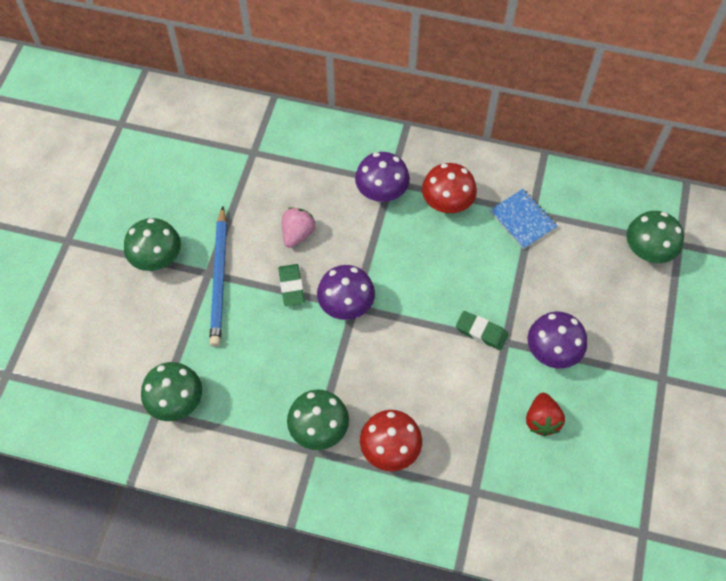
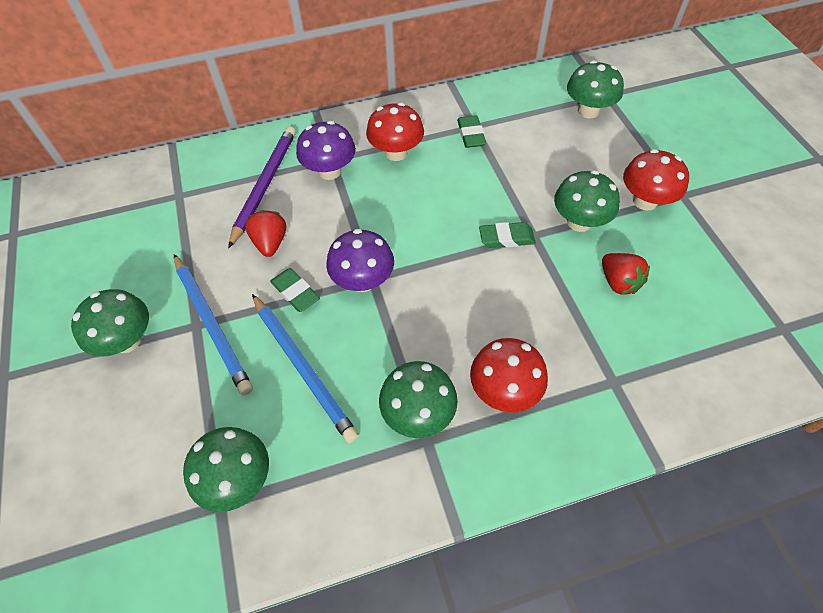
camera: 30 degrees left, 5 degrees down
pink strawberry [282,207,316,248] -> red strawberry [245,210,286,257]
blue notebook [490,189,557,249] -> green eraser [457,115,486,148]
purple mushroom [528,312,587,369] -> green mushroom [554,170,620,232]
none -> purple pencil [228,126,296,248]
none -> blue pencil [252,294,359,443]
none -> red mushroom [623,149,689,211]

